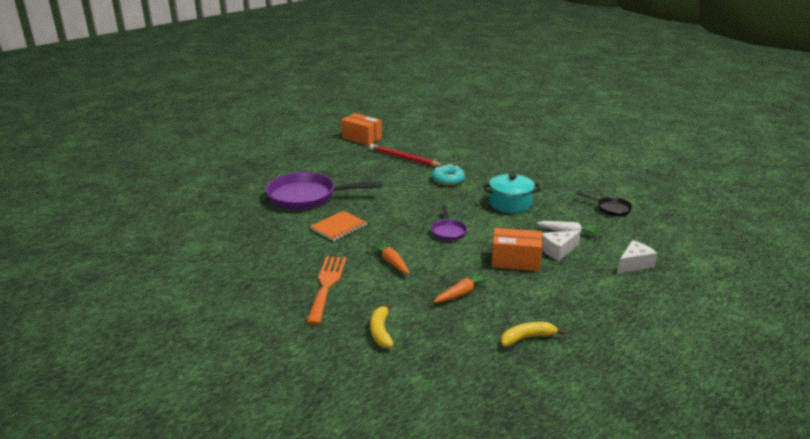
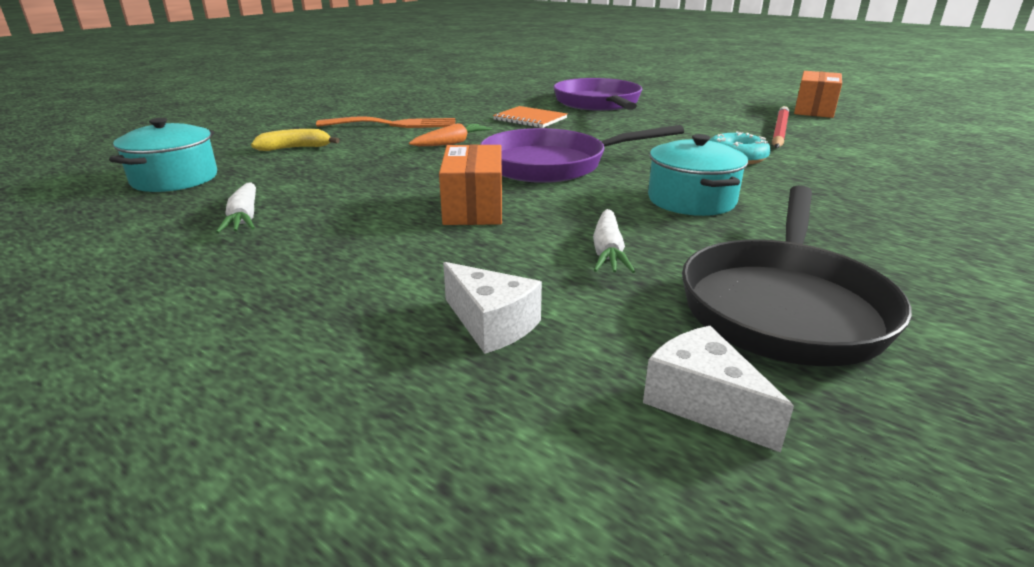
camera: 80 degrees right, 0 degrees up
purple pan [431,205,467,241] -> purple pan [480,125,684,183], size x2.08
orange carrot [434,271,492,303] -> none
yellow banana [501,322,565,346] -> white carrot [216,183,256,233]
white cheese [542,230,581,261] -> white cheese moved to [643,326,794,452]
black pan [576,191,633,216] -> black pan [682,185,912,366], size x2.08
none -> turquoise pot [109,118,217,192]

